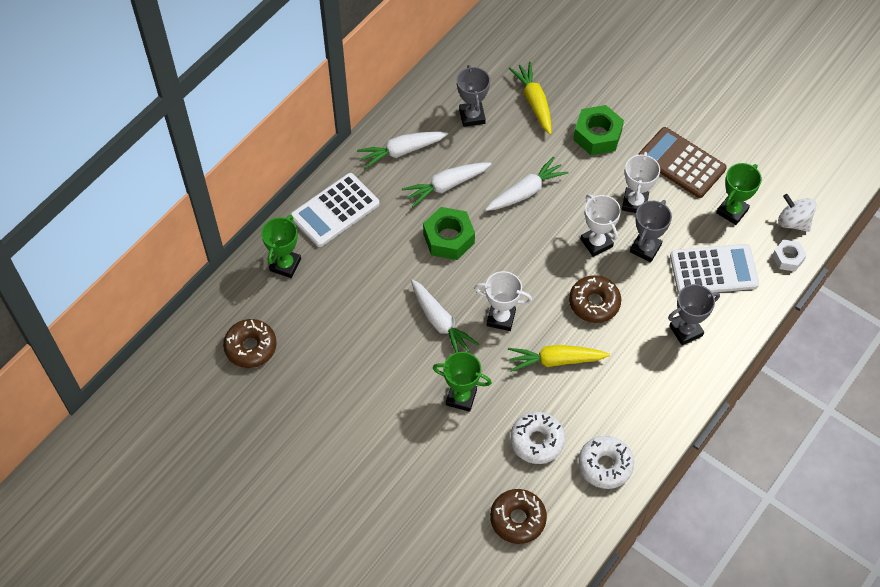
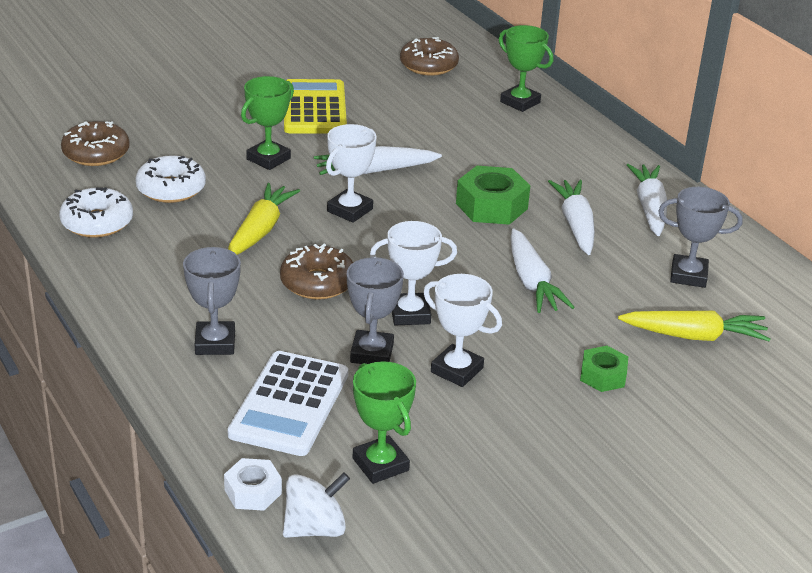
camera: 110 degrees right, 25 degrees down
white calculator [290,173,379,247] -> none
green nut [573,105,624,155] -> green nut [580,346,628,392], size x0.60
grey trophy [630,200,672,262] -> grey trophy turned 45 degrees clockwise [347,257,404,364]
brown calculator [638,127,727,198] -> none
none -> yellow calculator [284,79,347,134]

